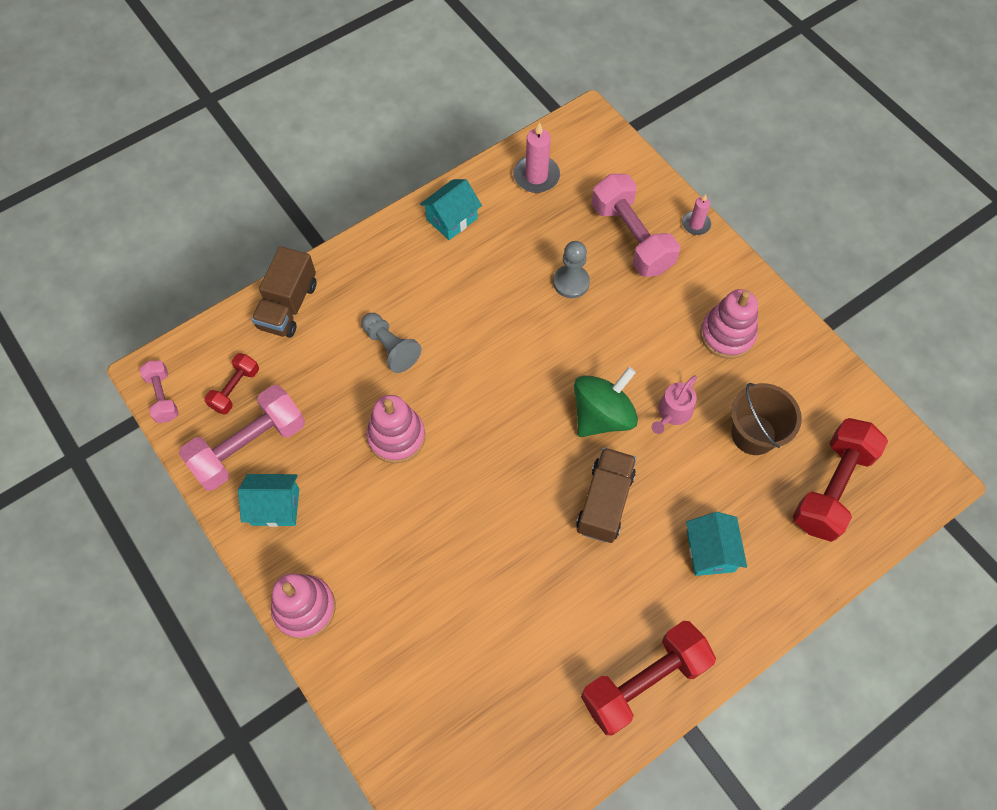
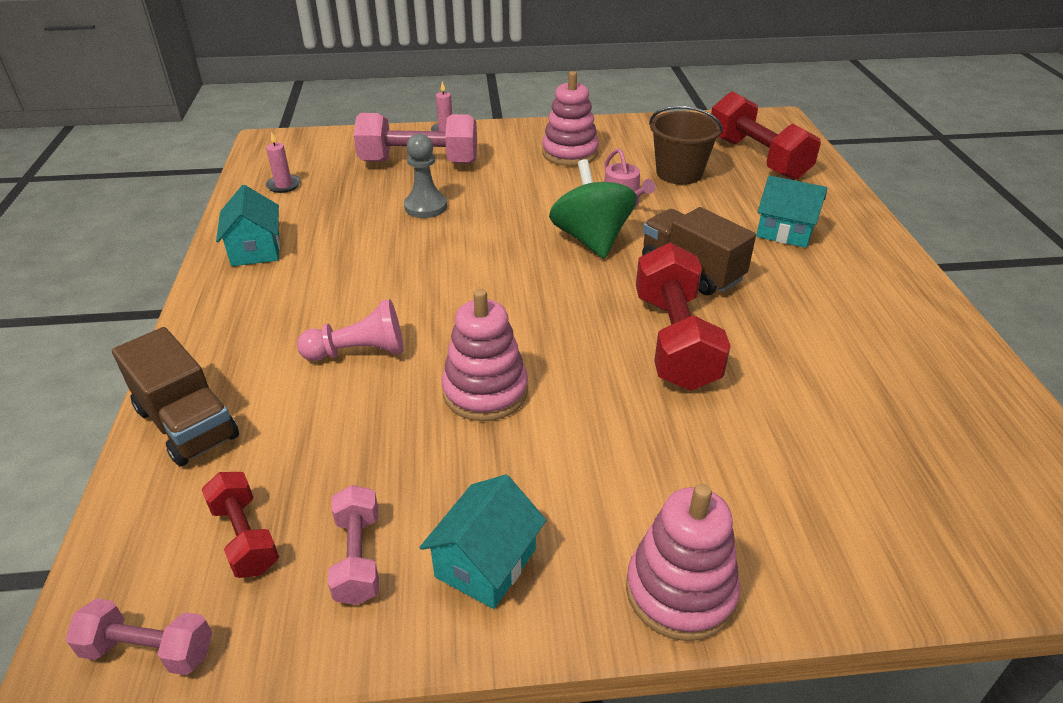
camera: 60 degrees left, 25 degrees down
pink dumbbell [179,385,305,491] -> pink dumbbell [328,485,379,605], size x0.53
grey pawn [361,313,421,373] -> pink pawn [297,299,403,361]
pink candle [513,122,560,193] -> pink candle [266,131,301,193], size x0.61
red dumbbell [581,621,716,735] -> red dumbbell moved to [636,243,730,391]

